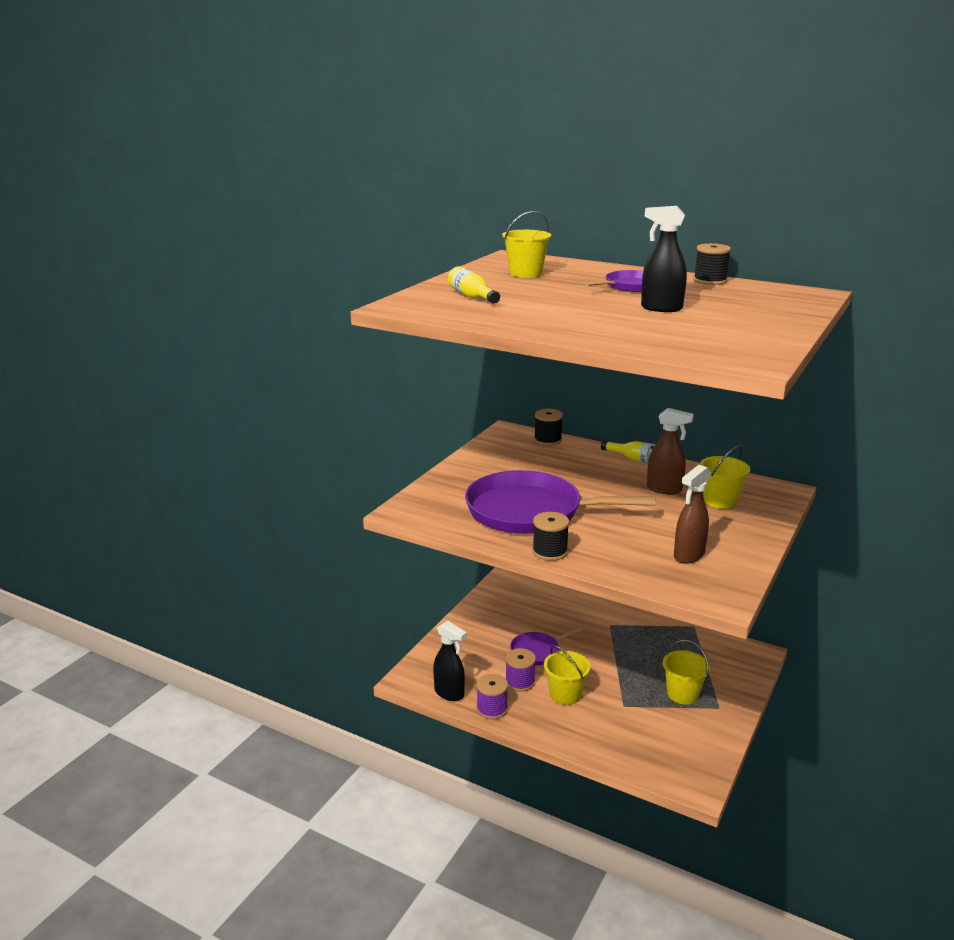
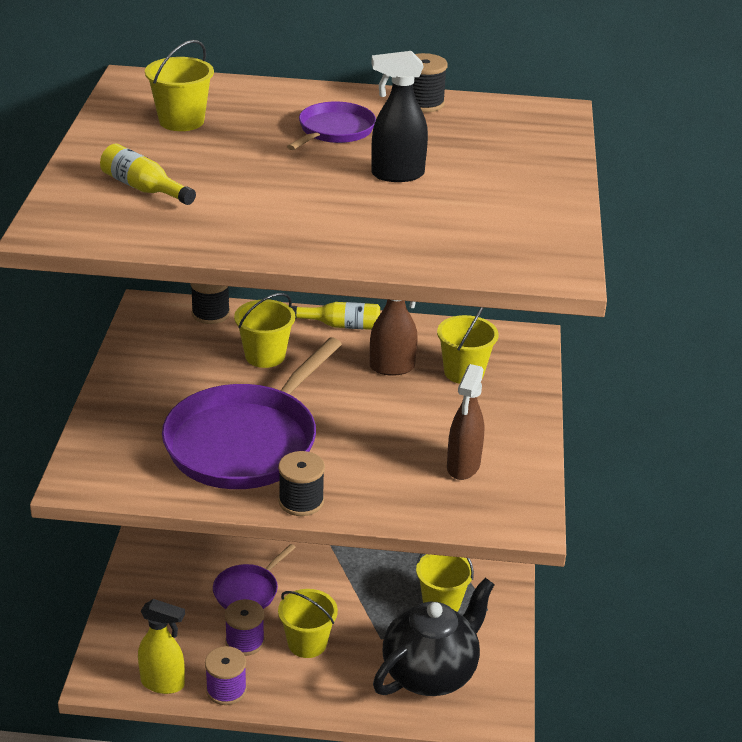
camera: 25 degrees left, 10 degrees up
black spray bottle [433,621,467,701] -> yellow spray bottle [138,599,185,694]
purple pan [465,470,656,534] -> purple pan turned 45 degrees counterclockwise [162,337,342,489]
none -> yellow bucket [234,293,295,368]
none -> black teapot [373,578,495,696]

